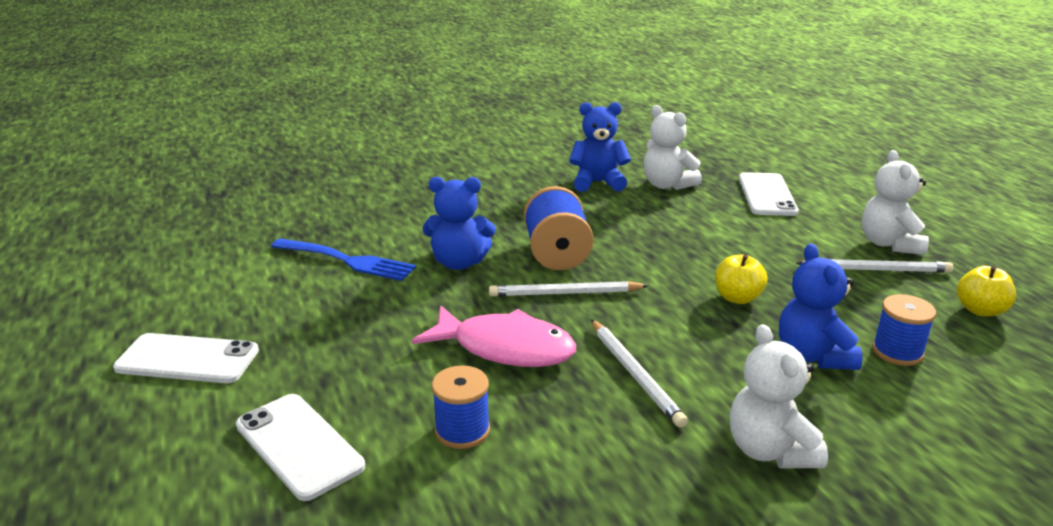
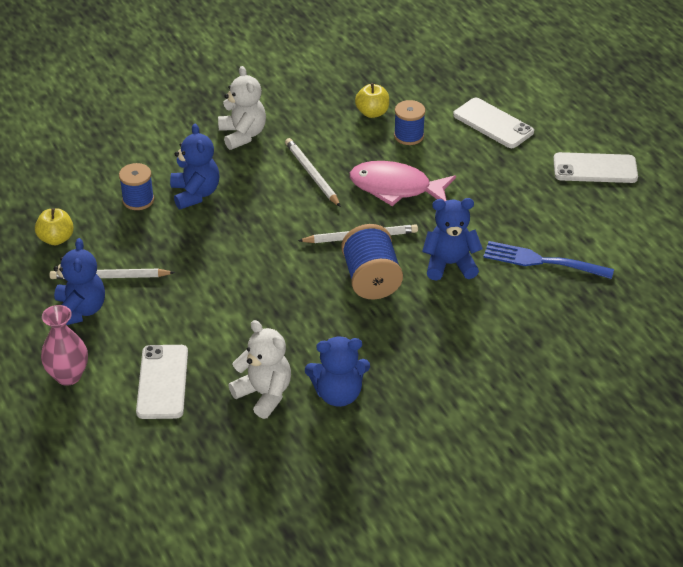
camera: 175 degrees right, 15 degrees up
yellow apple [715,254,767,304] -> yellow apple moved to [355,83,389,118]
white teddy bear [862,150,929,255] -> blue teddy bear [54,238,105,325]
none -> pink vase [41,305,88,386]

